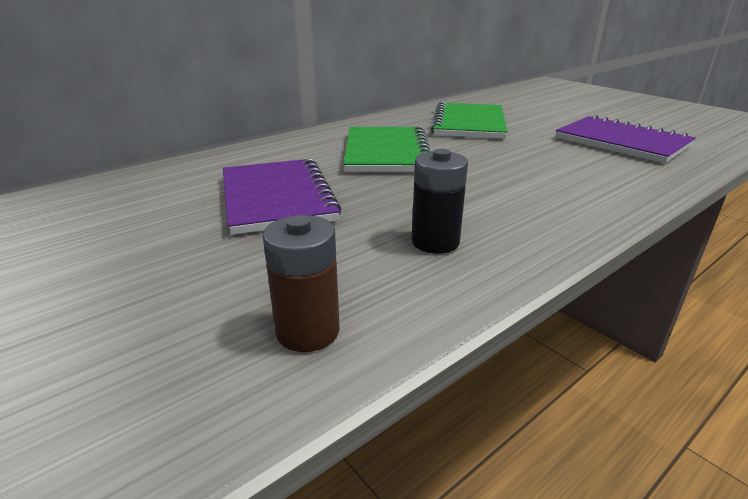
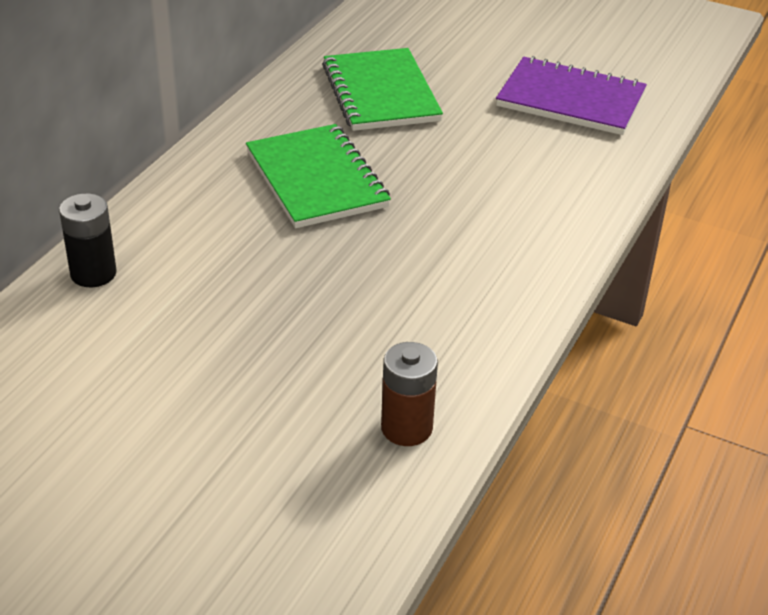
camera: 25 degrees left, 10 degrees up
purple notebook [223,159,341,235] -> none
black battery [412,149,468,254] -> black battery moved to [59,193,117,287]

